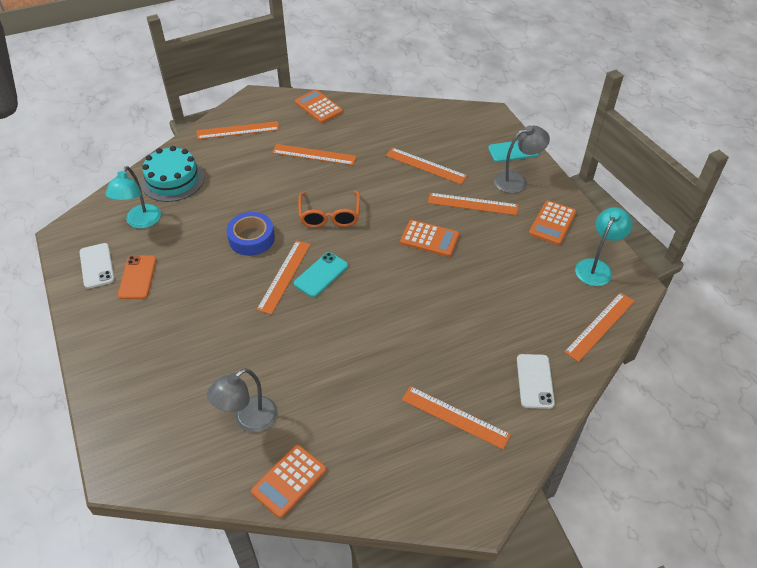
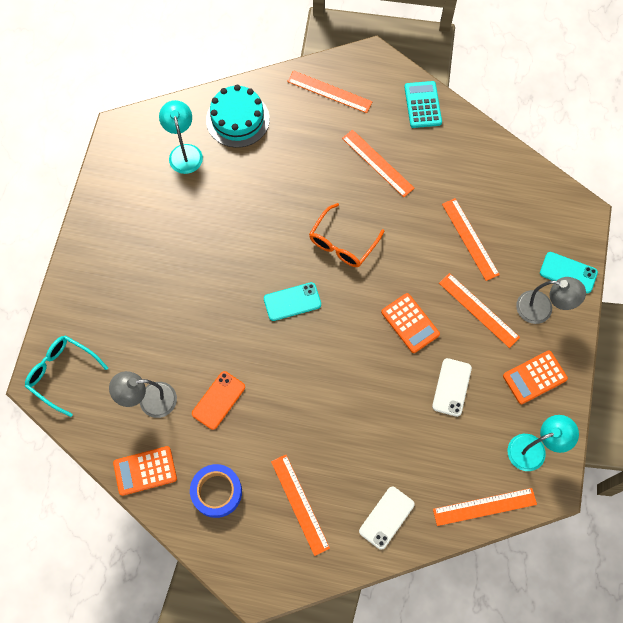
camera: 35 degrees right, 20 degrees up
white phone [80,243,114,289] -> white phone moved to [432,358,472,417]
turquoise lamp [105,166,161,229] -> turquoise lamp turned 120 degrees clockwise [159,100,203,174]
orange phone [118,255,156,299] -> orange phone moved to [192,371,245,430]
blue tape [227,212,275,256] -> blue tape moved to [190,464,242,518]
orange ruler [257,240,311,315] -> none
orange calculator [295,90,343,123] -> turquoise calculator [404,81,442,128]
none -> turquoise glasses [25,335,108,417]

